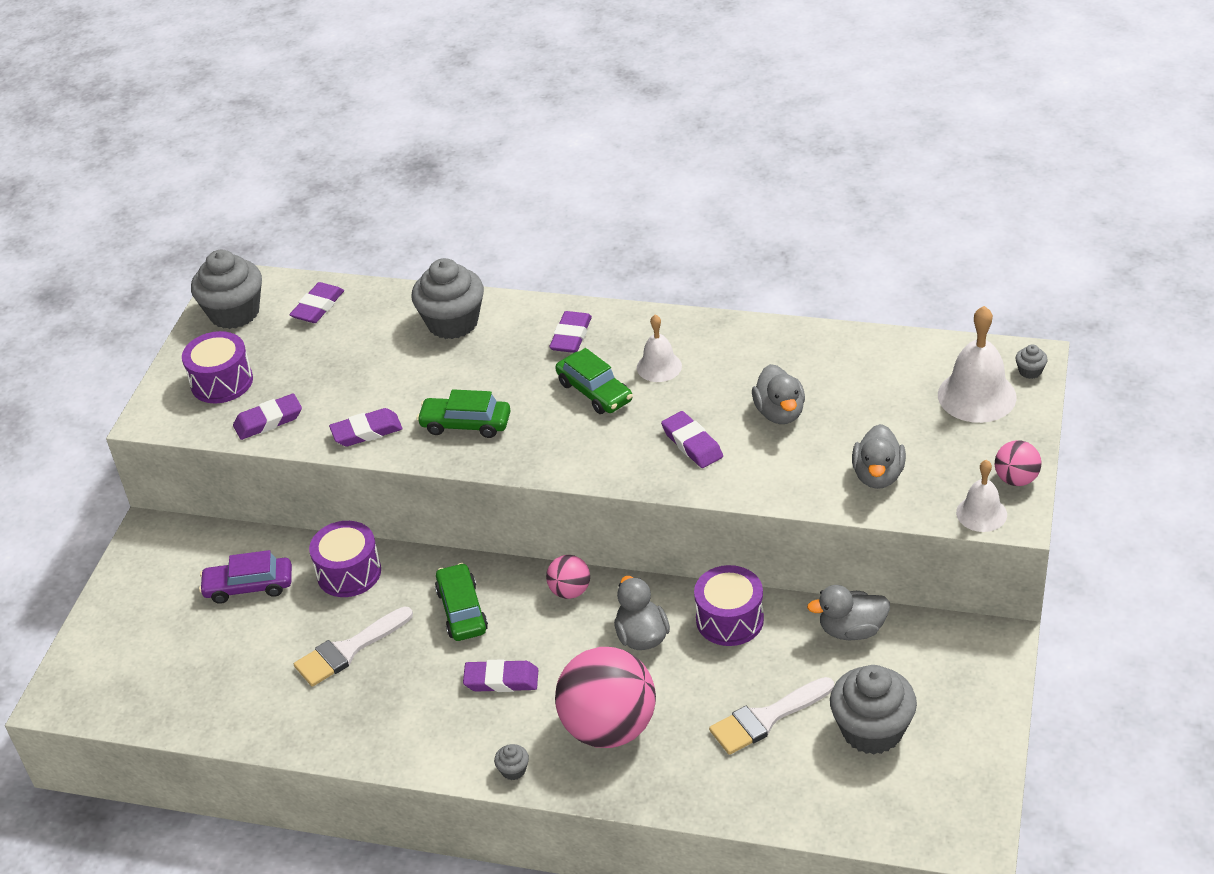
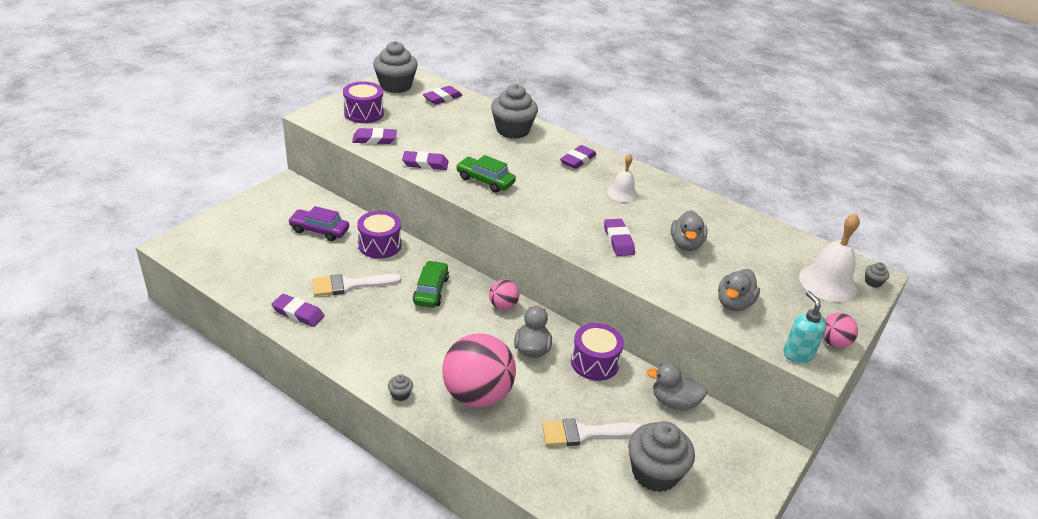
camera: 15 degrees right, 5 degrees down
purple eraser [463,659,538,692] -> purple eraser moved to [271,294,324,327]
green car [555,348,633,414] -> none
white bell [956,460,1007,532] -> turquoise soap dispenser [783,291,827,363]

